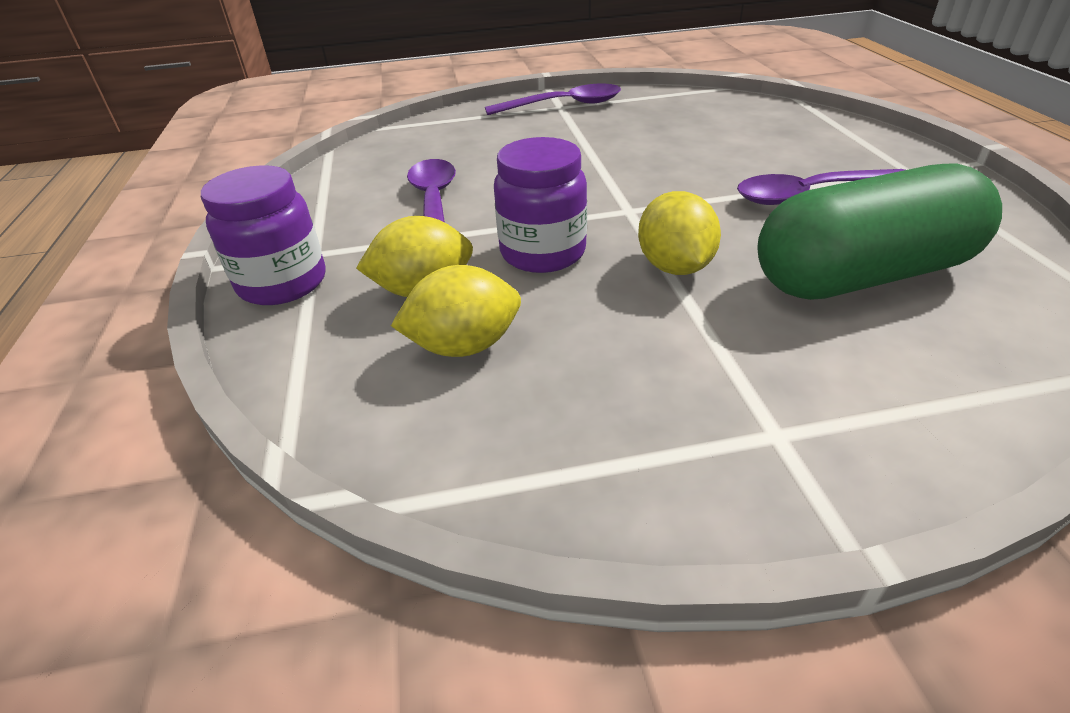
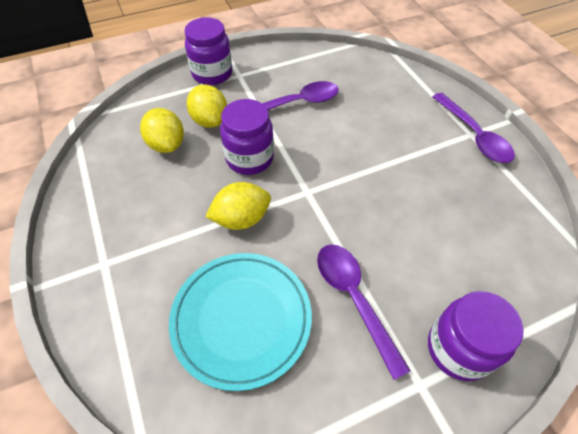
camera: 75 degrees right, 15 degrees up
green capsule [757,164,1002,300] -> turquoise plate [169,253,312,391]
none -> purple jar [428,291,524,381]

